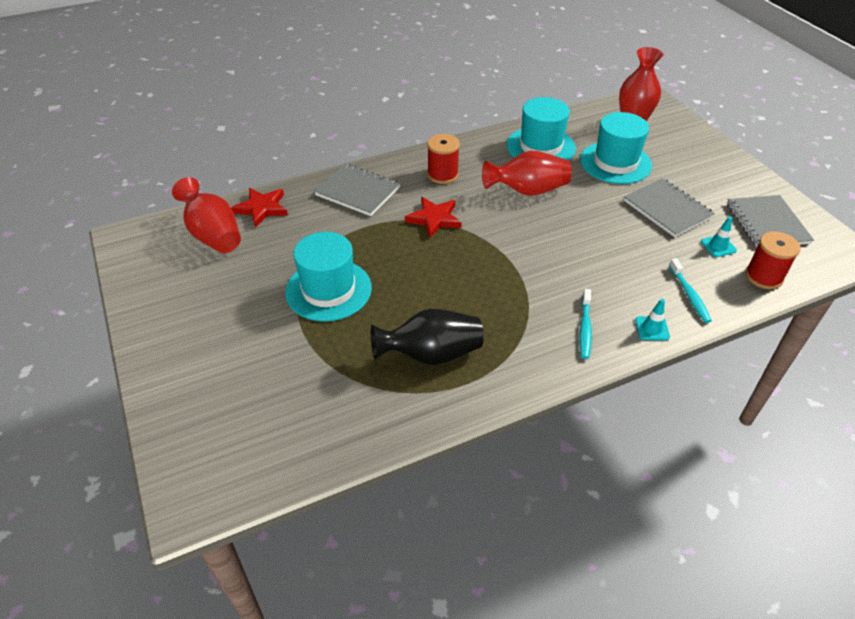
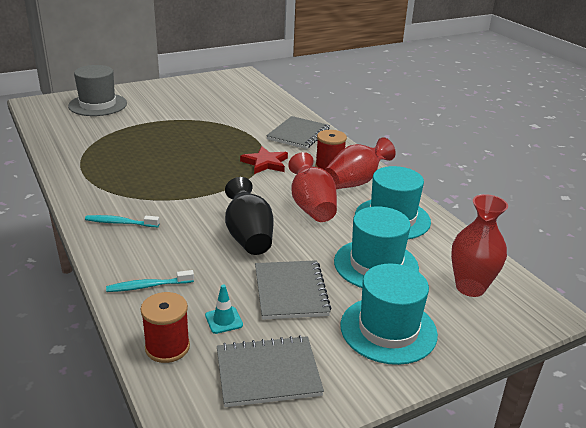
camera: 85 degrees right, 15 degrees down
red vase [172,177,241,253] -> red vase moved to [325,137,396,189]
red star [231,188,288,228] -> none
turquoise hat [285,232,372,322] -> turquoise hat moved to [340,263,438,365]
black vase [371,309,484,365] -> black vase moved to [225,177,274,255]
grey notebook [624,178,715,237] -> grey notebook turned 60 degrees counterclockwise [255,260,332,320]
turquoise traffic cone [635,299,670,341] -> none
none -> grey hat [68,65,127,116]

